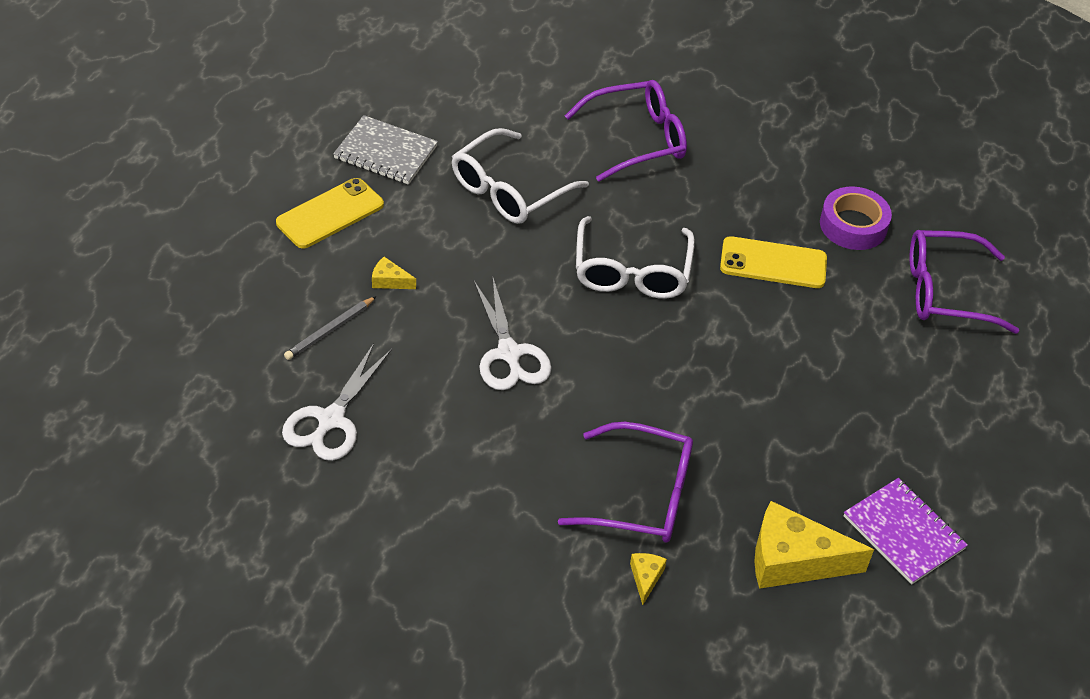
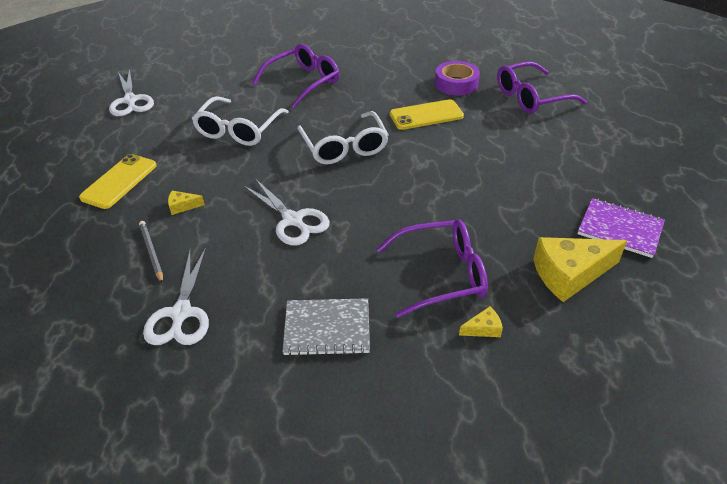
camera: 20 degrees left, 5 degrees down
grey pencil [284,296,377,360] -> grey pencil turned 135 degrees clockwise [139,221,163,284]
grey notebook [333,115,438,185] -> grey notebook moved to [282,298,370,356]
yellow cheese [630,553,667,605] -> yellow cheese turned 90 degrees clockwise [459,306,503,337]
none -> white scissors [109,69,154,116]

